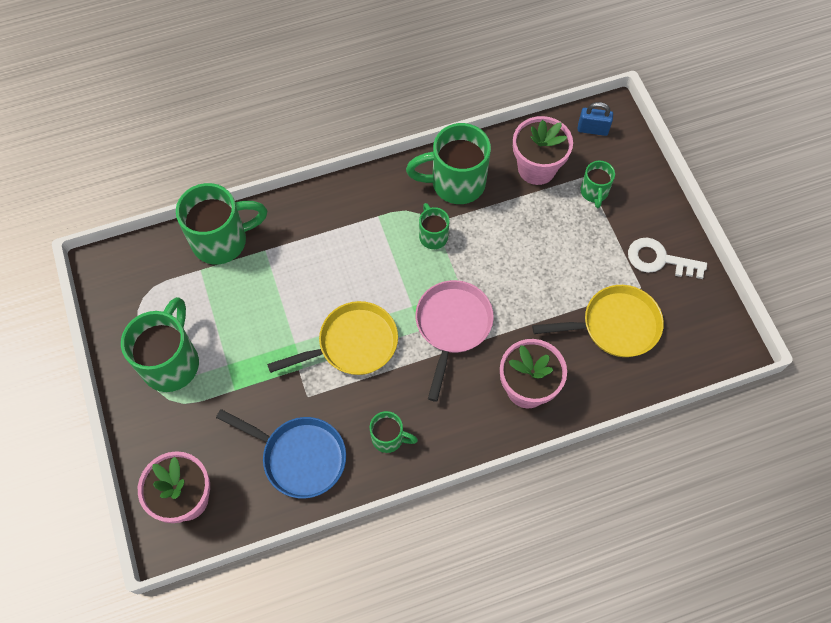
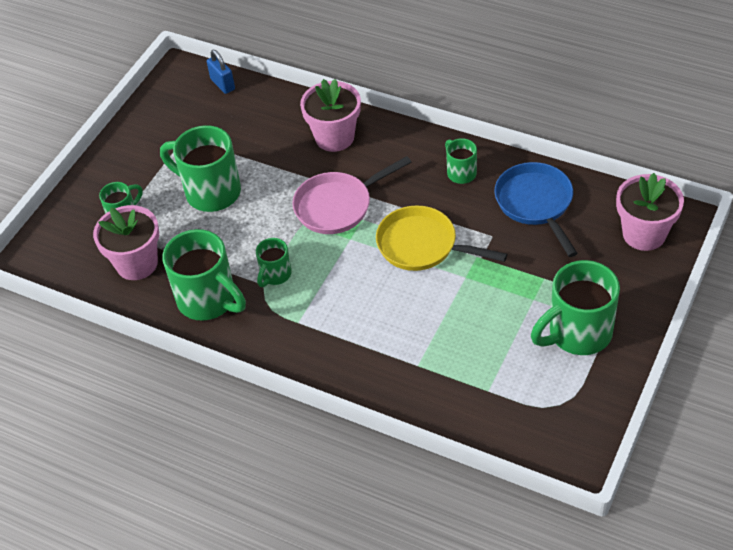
camera: 130 degrees left, 15 degrees down
green mug [176,183,267,265] -> green mug moved to [160,125,241,212]
yellow pan [532,285,664,357] -> none
blue padlock [578,102,613,136] -> blue padlock moved to [207,50,235,94]
white key [628,238,707,279] -> none

